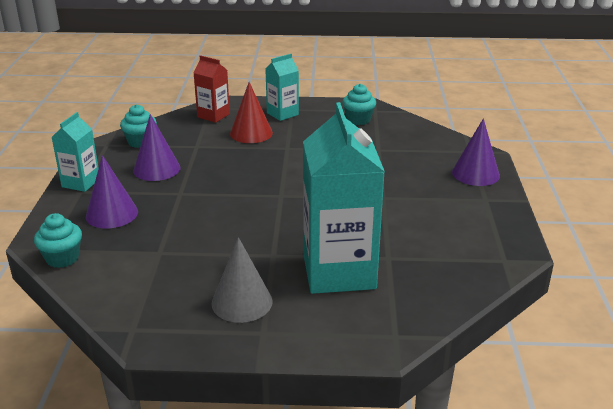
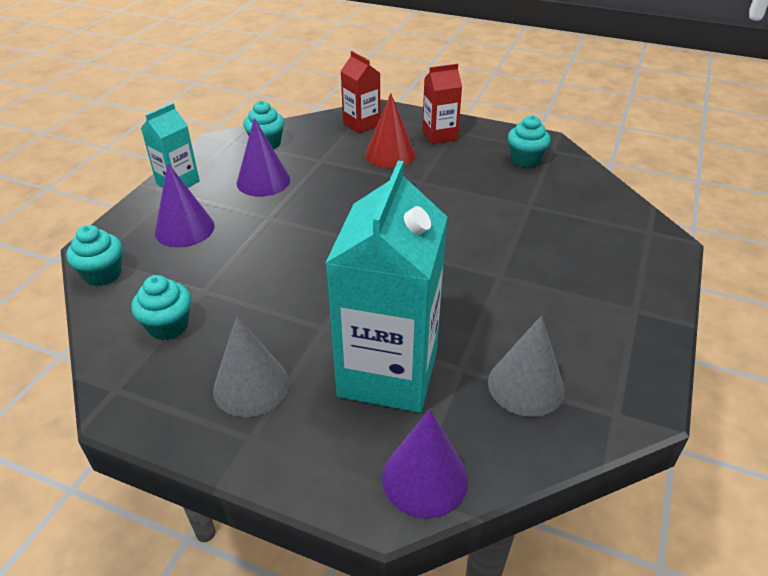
camera: 20 degrees right, 10 degrees up
turquoise carton [265,54,299,121] -> red carton [422,64,462,144]
purple cone [452,118,500,186] -> purple cone moved to [382,409,468,518]
none -> turquoise cupcake [131,275,191,340]
none -> grey cone [488,315,565,417]

